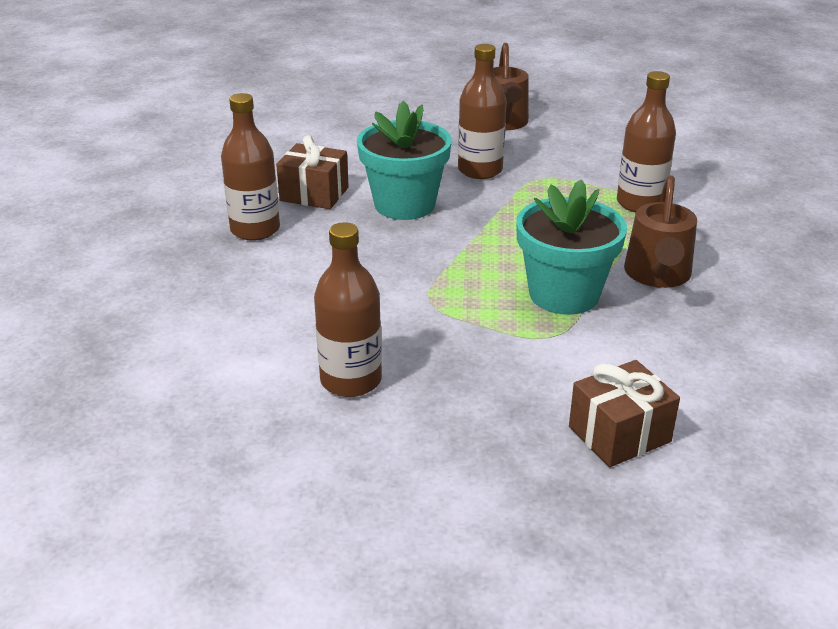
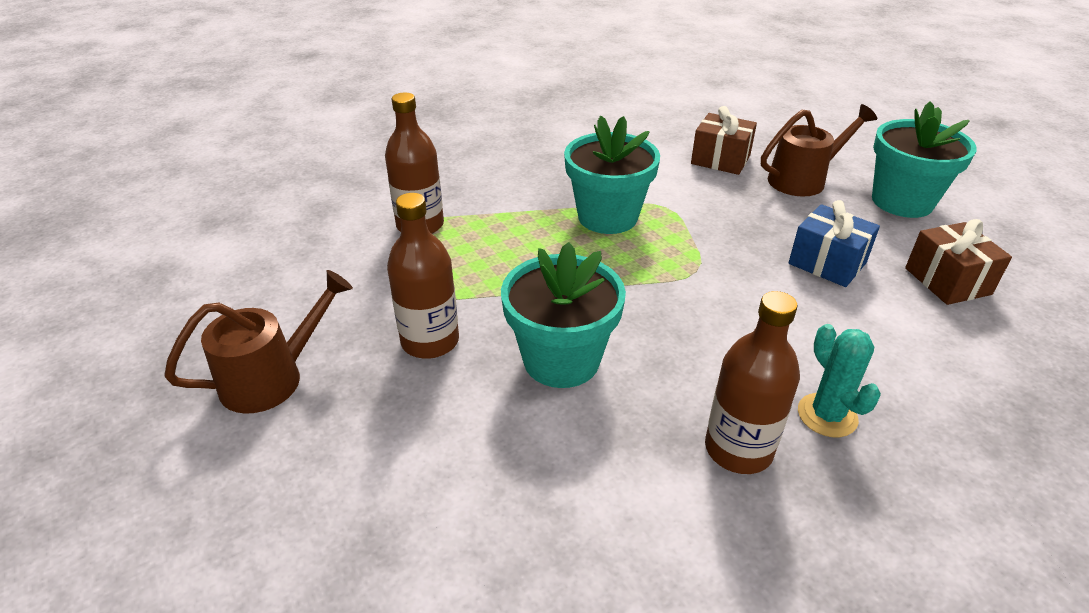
camera: 125 degrees left, 5 degrees up
brown gift [276,135,349,209] -> brown gift moved to [905,219,1012,305]
brown bottle [314,222,382,397] -> blue gift [788,200,880,287]
brown watering can [624,175,697,288] -> brown watering can moved to [761,104,877,197]
none -> turquoise cactus [798,324,881,437]
none -> turquoise flower pot [872,101,977,218]

